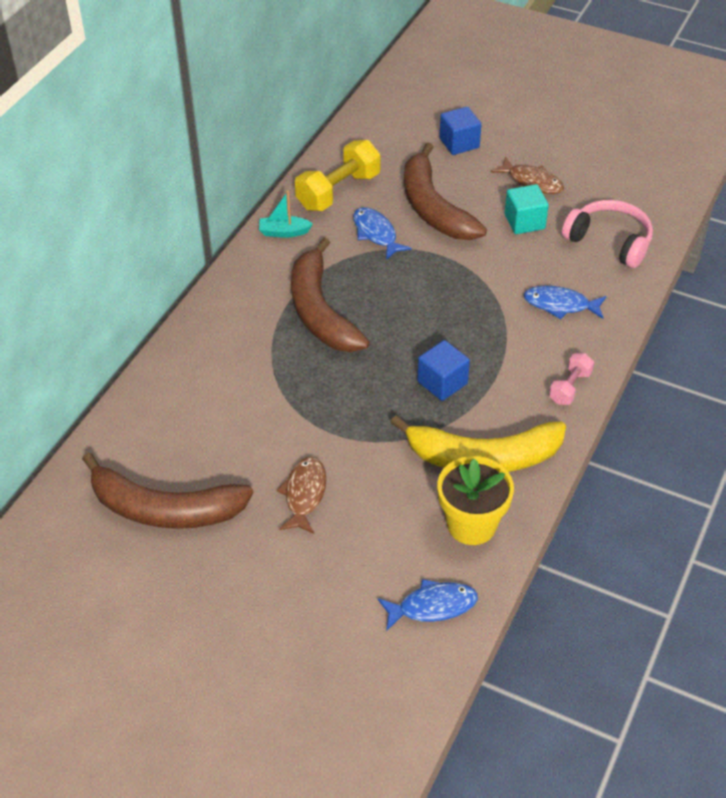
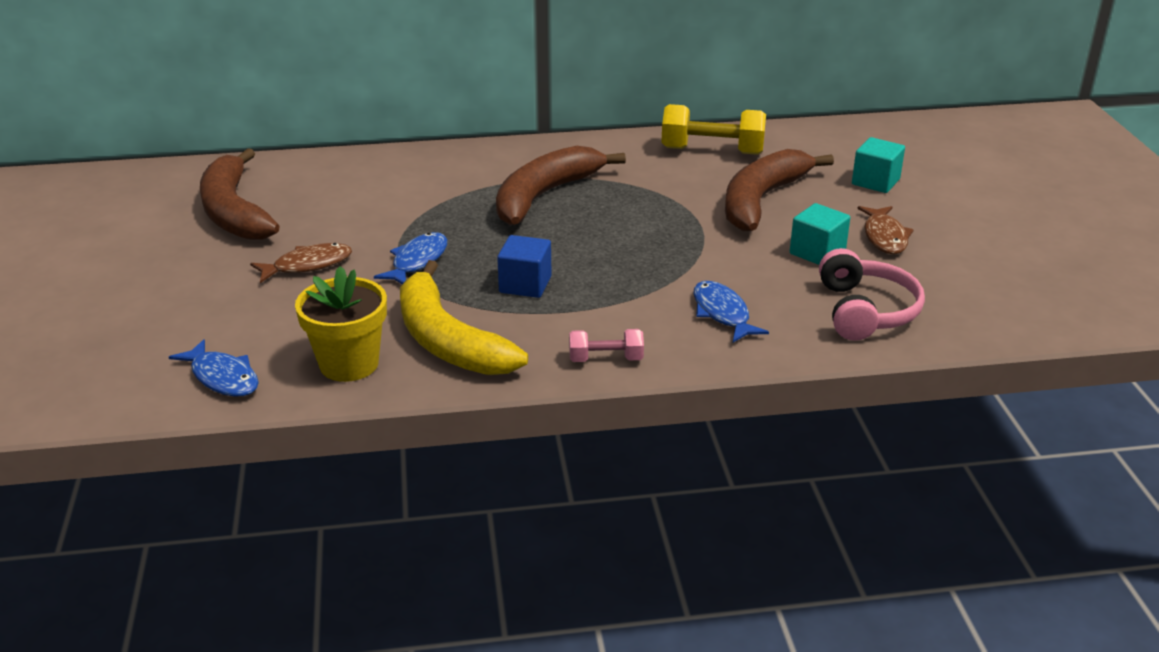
camera: 55 degrees right, 15 degrees down
turquoise boat [259,191,313,238] -> none
blue fish [353,207,411,260] -> blue fish moved to [374,232,447,284]
blue cube [439,107,481,155] -> turquoise cube [852,137,905,193]

